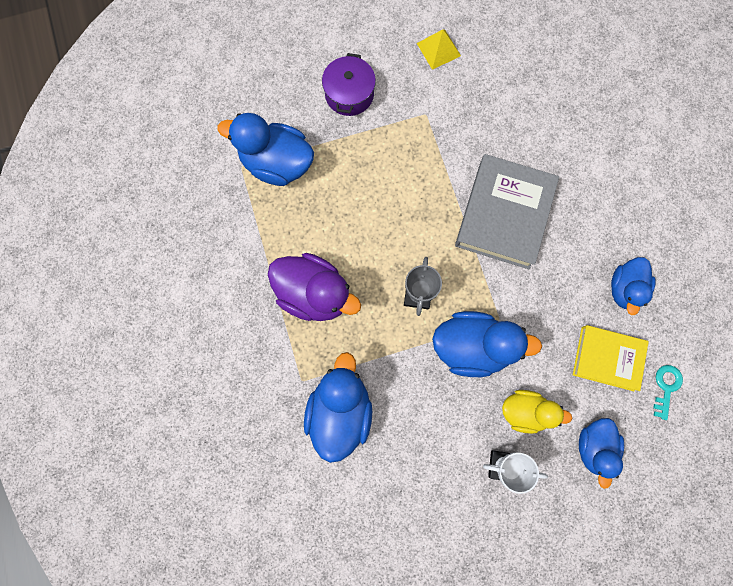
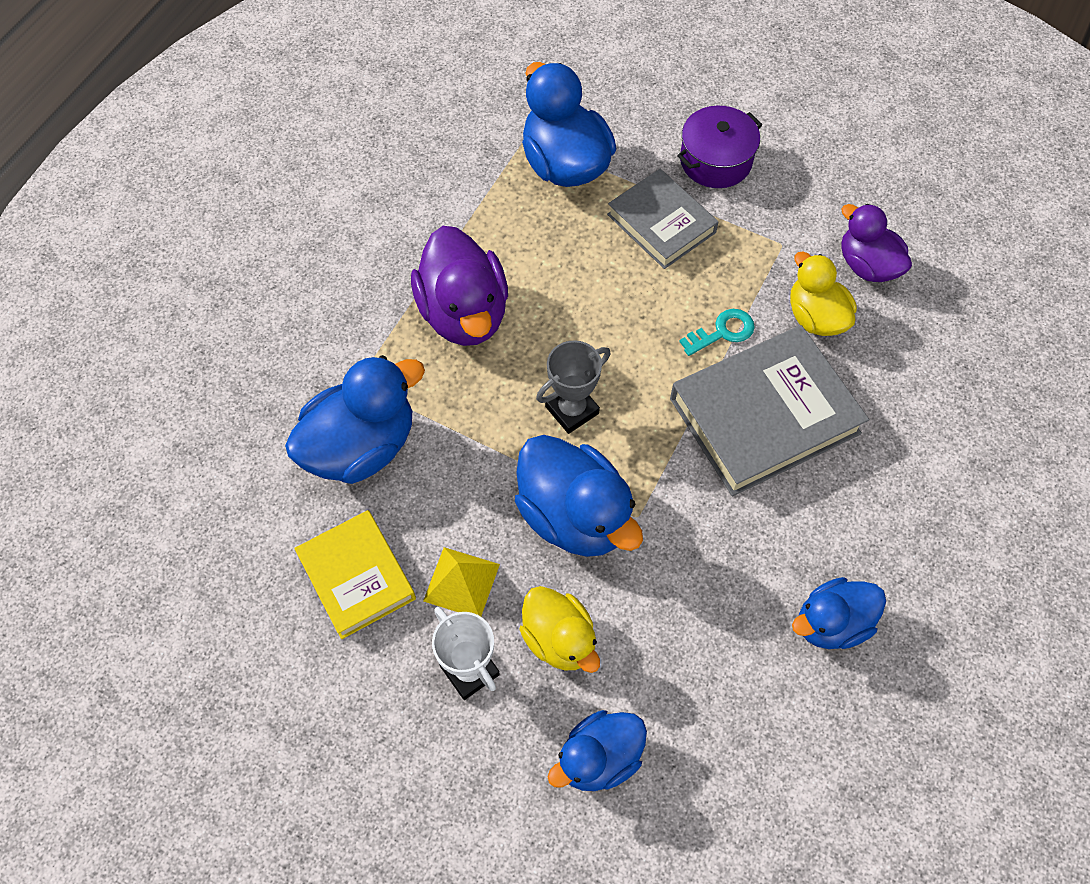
camera: 45 degrees right, 15 degrees down
yellow pyramid [417,29,461,70] -> yellow pyramid moved to [423,547,500,617]
yellow book [573,325,649,391] -> yellow book moved to [294,510,416,639]
turquoise key [653,365,683,420] -> turquoise key moved to [679,309,755,356]
none -> grey book [607,169,718,269]
none -> yellow duck [790,252,857,336]
none -> purple duck [841,204,912,282]

